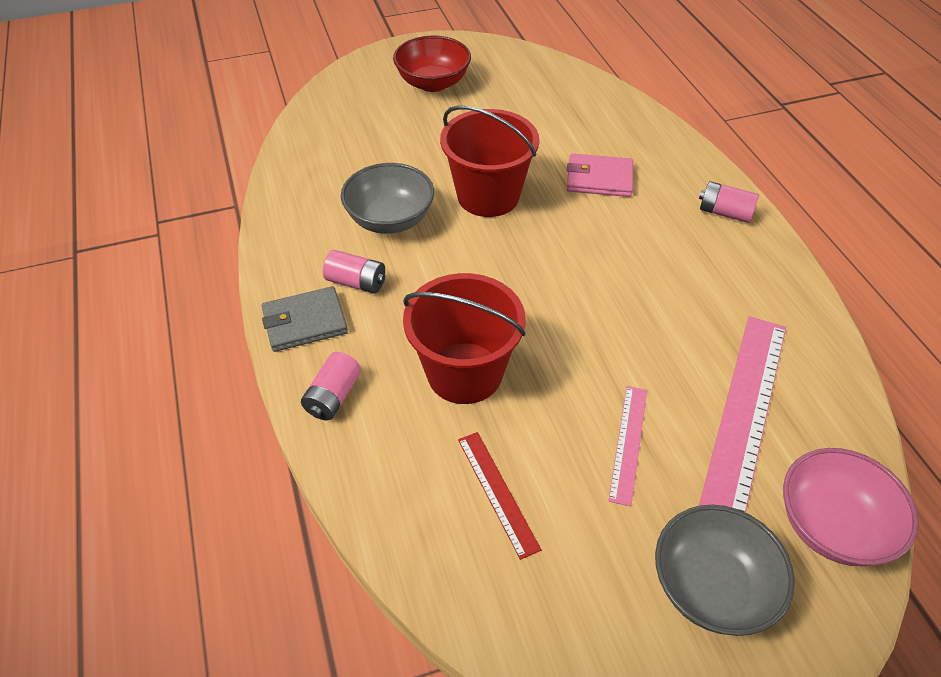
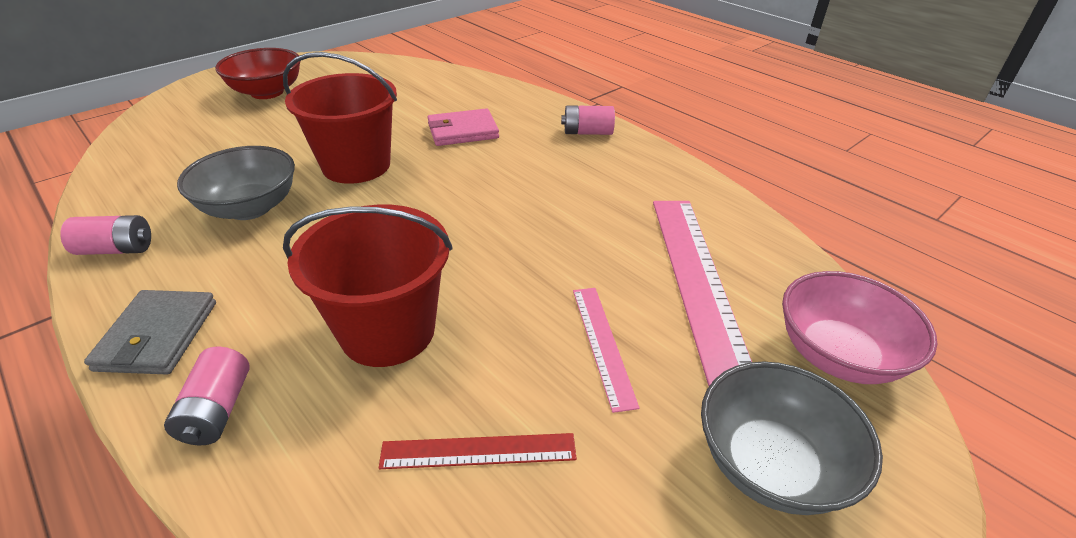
camera: 25 degrees left, 10 degrees down
grey wallet [261,286,348,352] -> grey wallet turned 45 degrees counterclockwise [84,290,216,374]
pink battery [323,250,385,293] -> pink battery moved to [60,215,151,255]
red ruler [458,432,541,560] -> red ruler turned 45 degrees counterclockwise [379,433,577,469]

